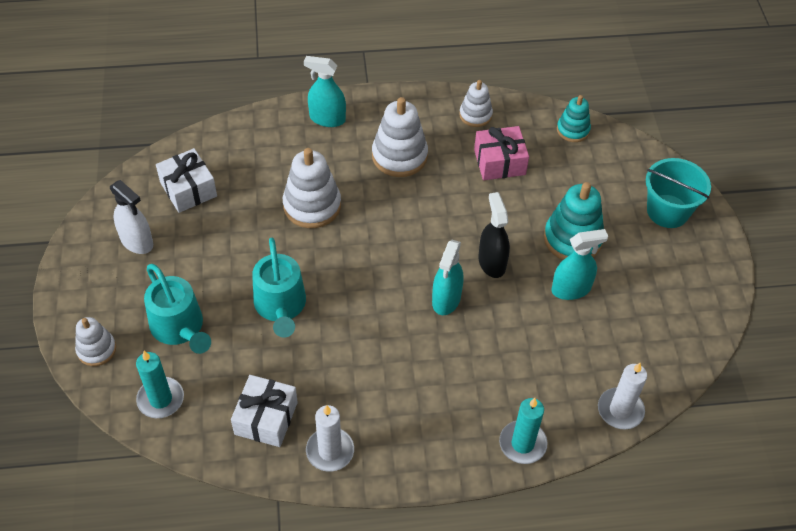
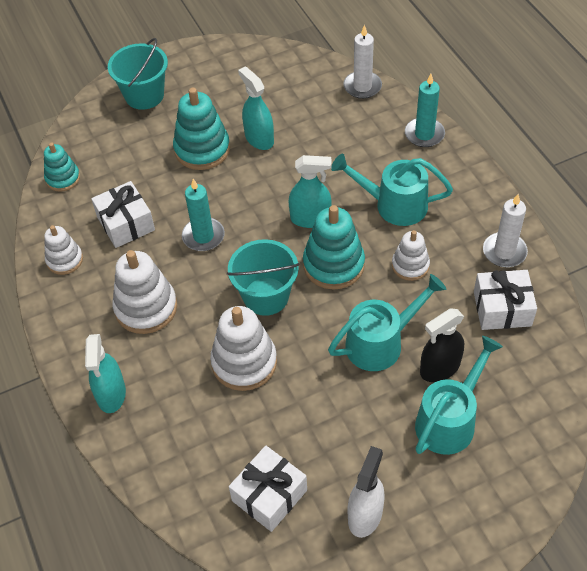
camera: 105 degrees left, 0 degrees up
white stacking toy [75,317,116,366] -> white stacking toy moved to [392,230,430,281]
turquoise candle [136,351,184,418] -> turquoise candle moved to [182,179,225,251]
pink gift [474,126,529,180] -> white gift [91,181,155,248]
black spray bottle [478,192,510,278] -> black spray bottle moved to [420,308,464,382]
none -> turquoise bucket [227,239,300,316]
none -> turquoise stacking toy [303,205,365,290]
none -> turquoise watering can [331,154,453,226]

